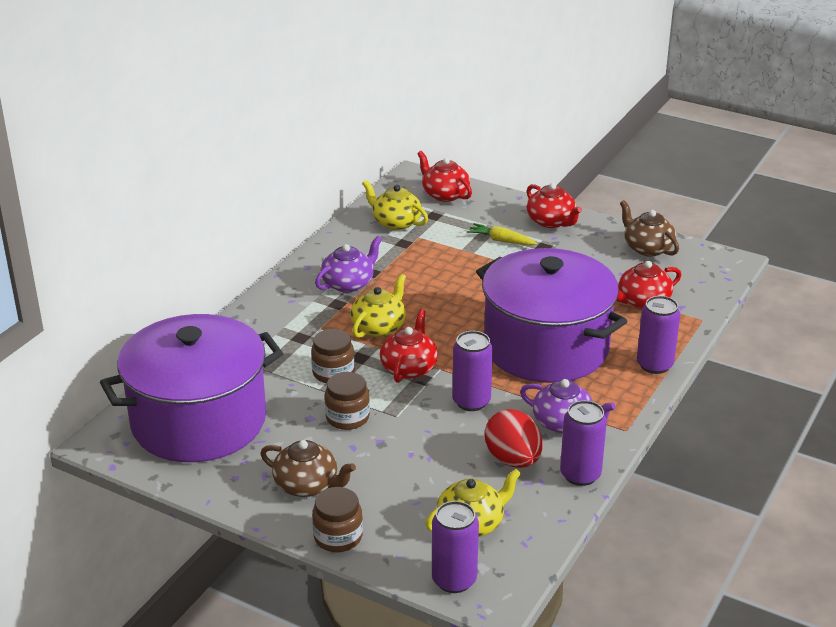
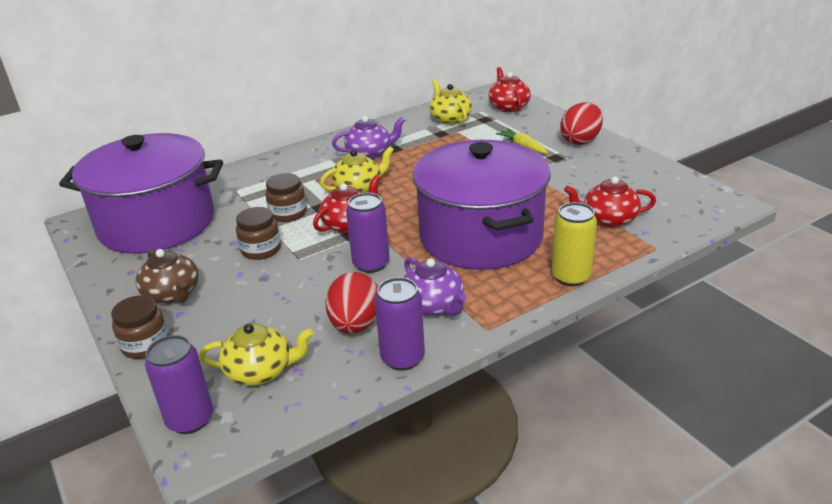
camera: 30 degrees right, 0 degrees up
red teapot [527,183,582,228] -> red egg [560,102,603,145]
brown teapot [620,200,679,257] -> none
purple can [637,296,680,374] -> yellow can [551,202,597,286]

